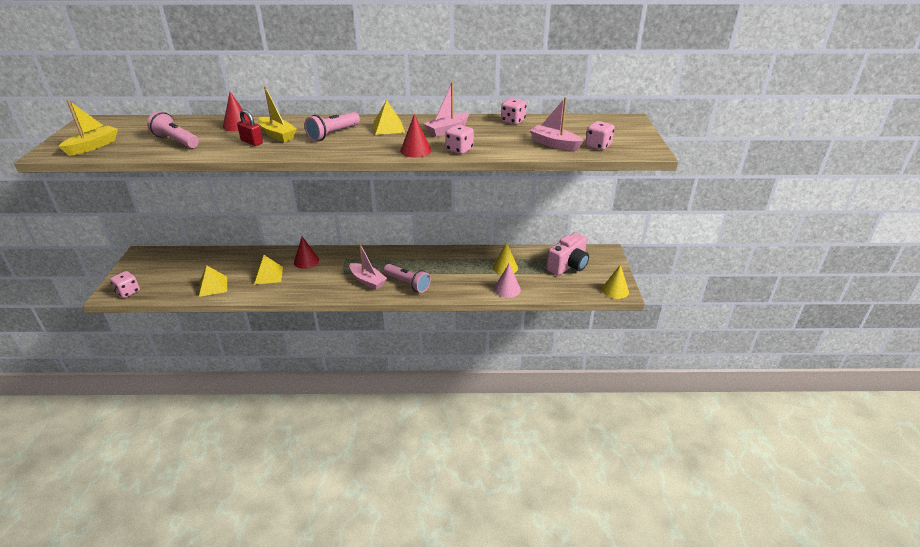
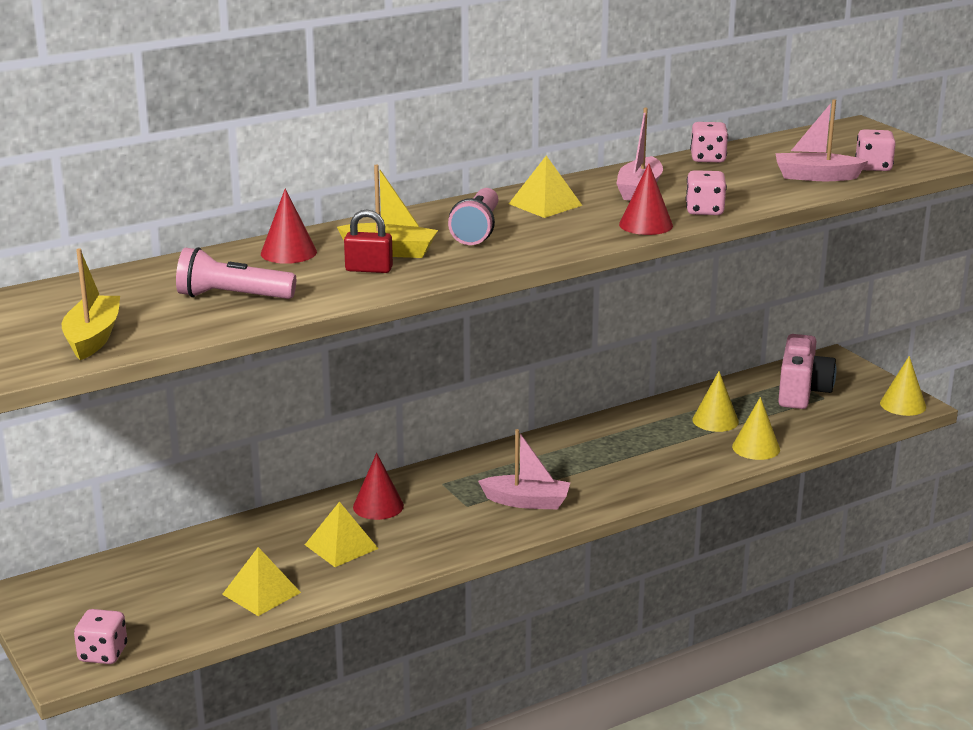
camera: 30 degrees left, 10 degrees down
pink flashlight [383,264,431,293] -> none
pink cone [494,264,521,298] -> yellow cone [732,397,780,460]

